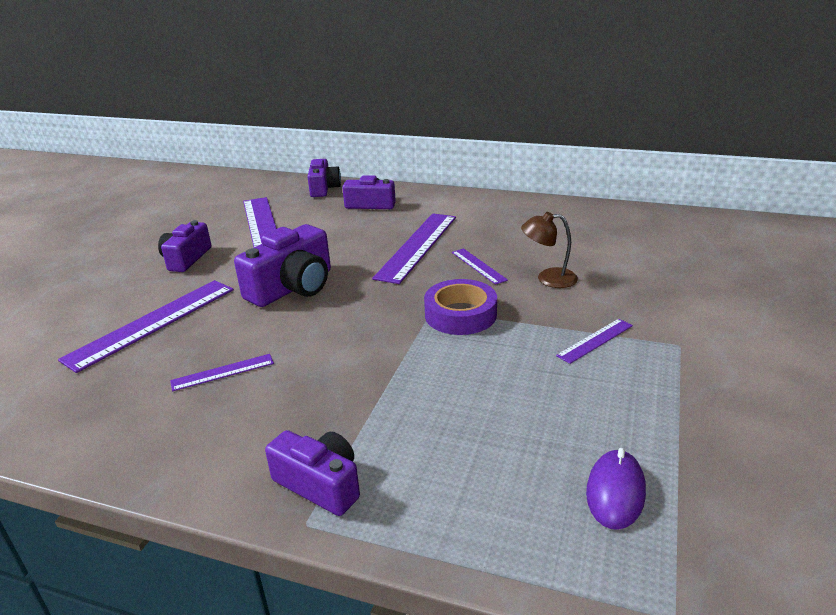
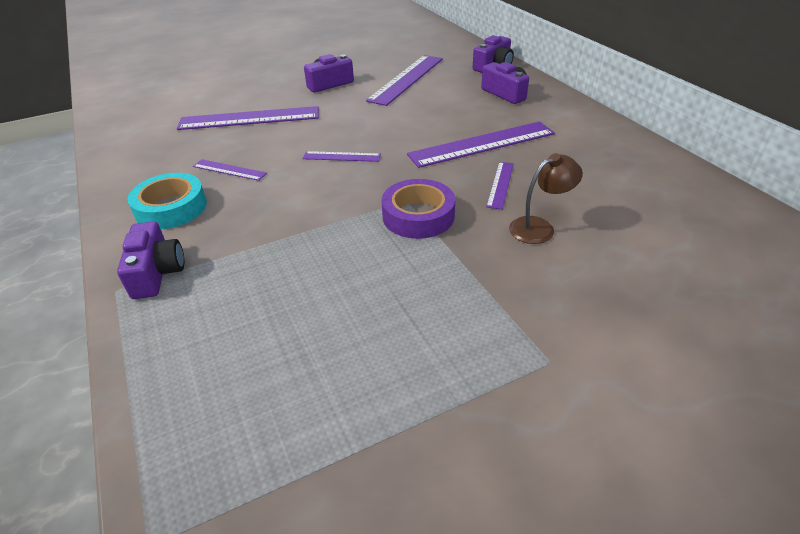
camera: 45 degrees right, 10 degrees up
purple camera [234,224,331,307] -> none
brown lamp [521,212,578,288] -> brown lamp turned 105 degrees clockwise [509,153,583,244]
purple ruler [556,319,633,364] -> purple ruler moved to [303,151,381,162]
purple mouse [586,448,646,530] -> none
none -> turquoise tape [128,173,207,229]

